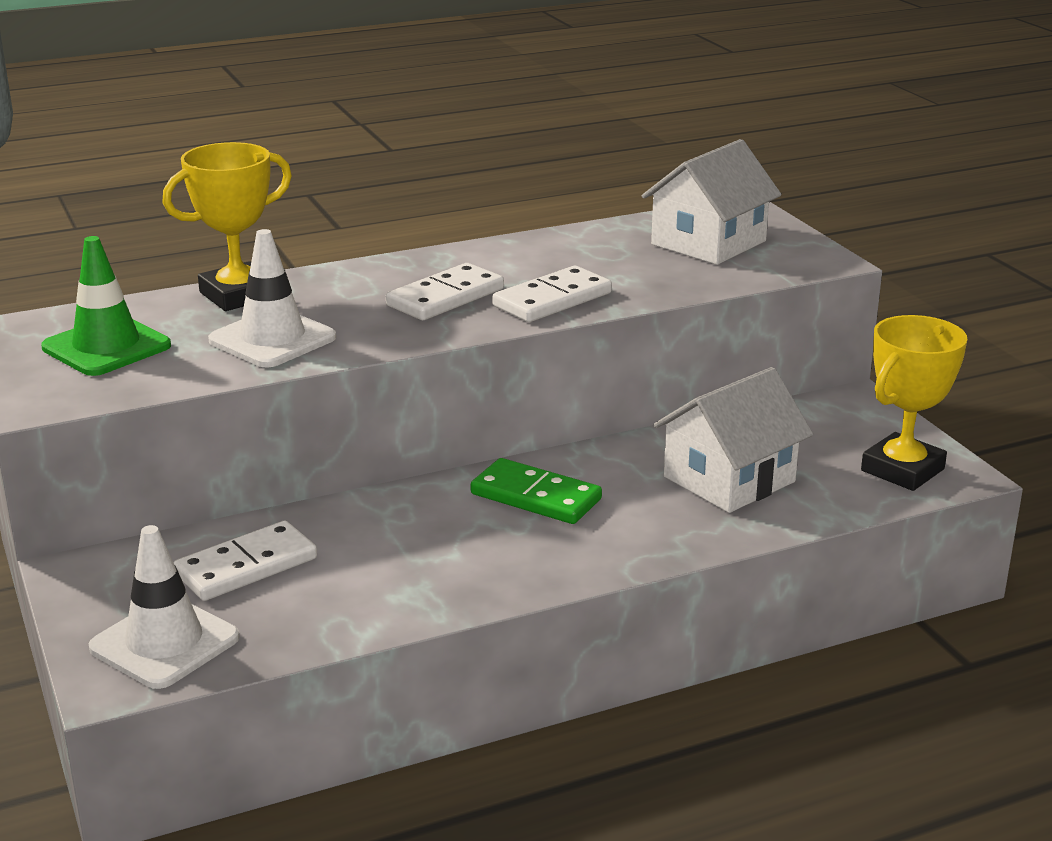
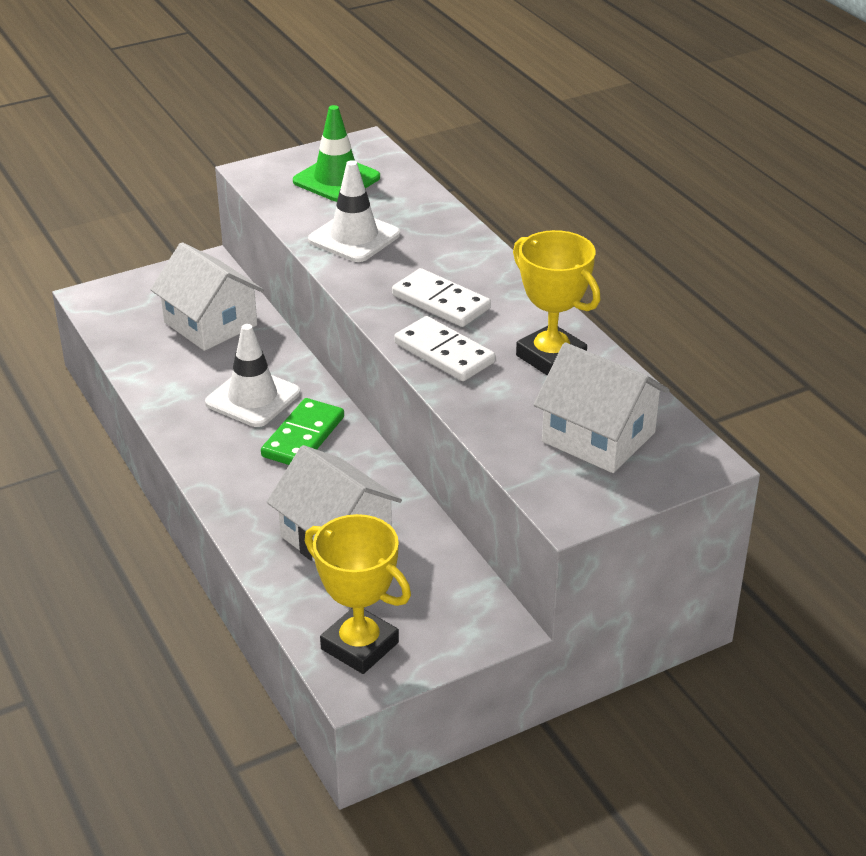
camera: 85 degrees right, 10 degrees up
white traffic cone [89,525,240,689] -> white traffic cone moved to [205,324,300,427]
yellow trophy [162,142,292,311] -> yellow trophy moved to [513,230,601,375]
white domino [174,521,317,601] -> white house [150,242,264,351]

